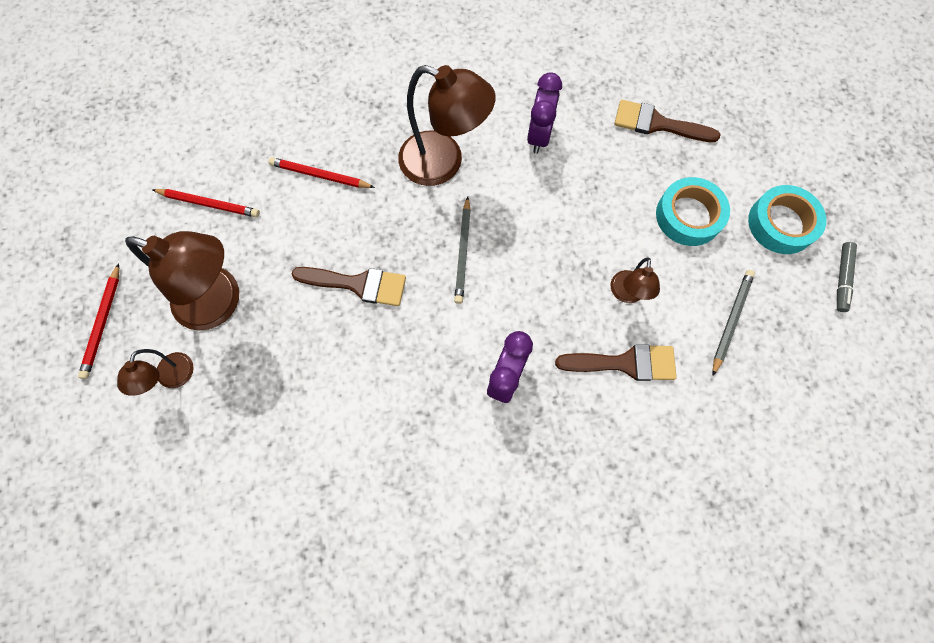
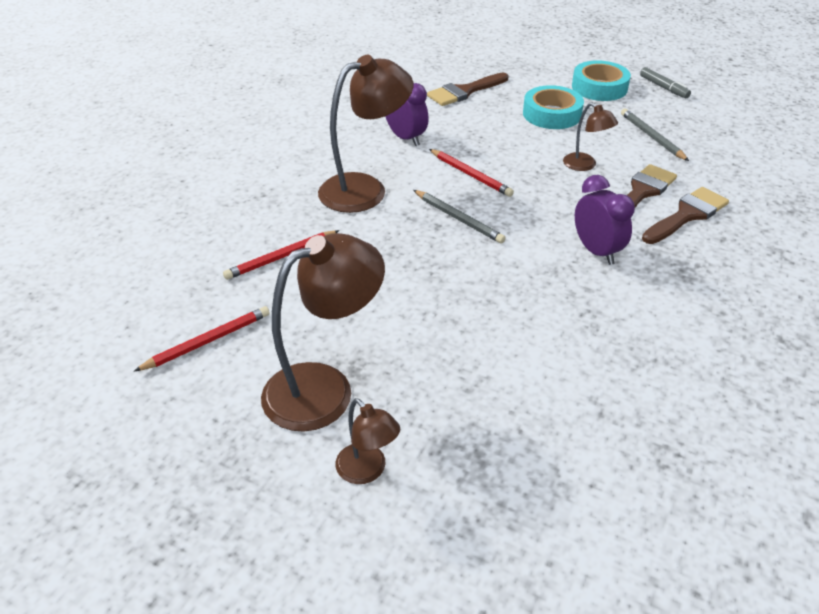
camera: 50 degrees left, 30 degrees down
red pencil [78,263,119,379] -> red pencil moved to [429,149,514,197]
brown brush [291,267,406,306] -> brown brush moved to [642,187,729,244]

